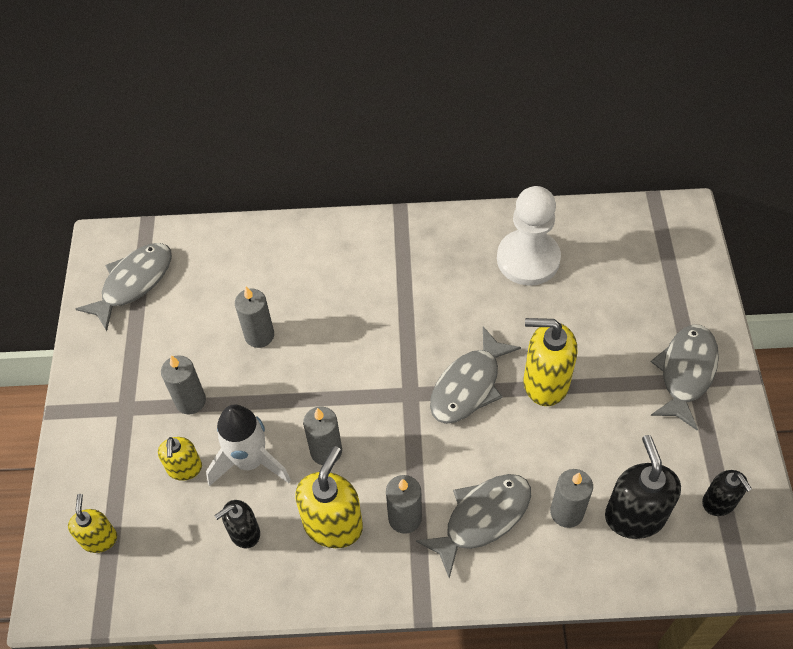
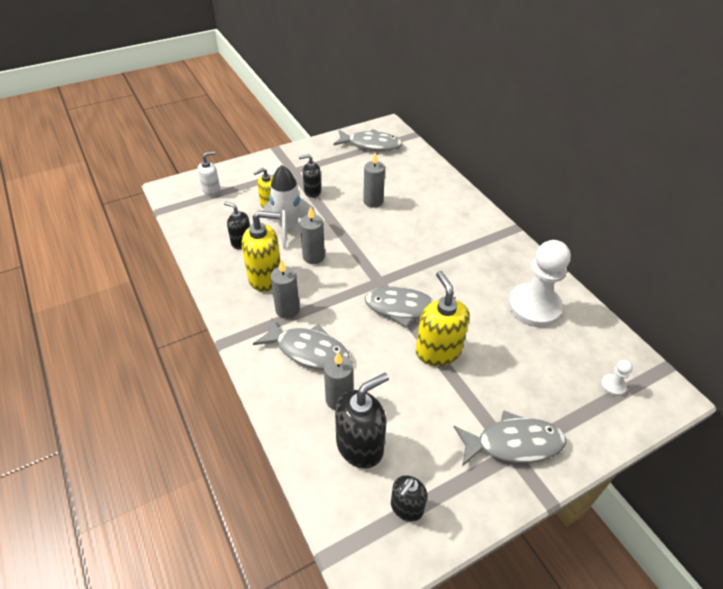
camera: 60 degrees right, 10 degrees down
yellow soap dispenser [68,494,117,553] -> white soap dispenser [198,151,221,196]
grey candle [161,355,206,414] -> black soap dispenser [299,154,321,198]
none -> white pawn [601,360,633,396]

